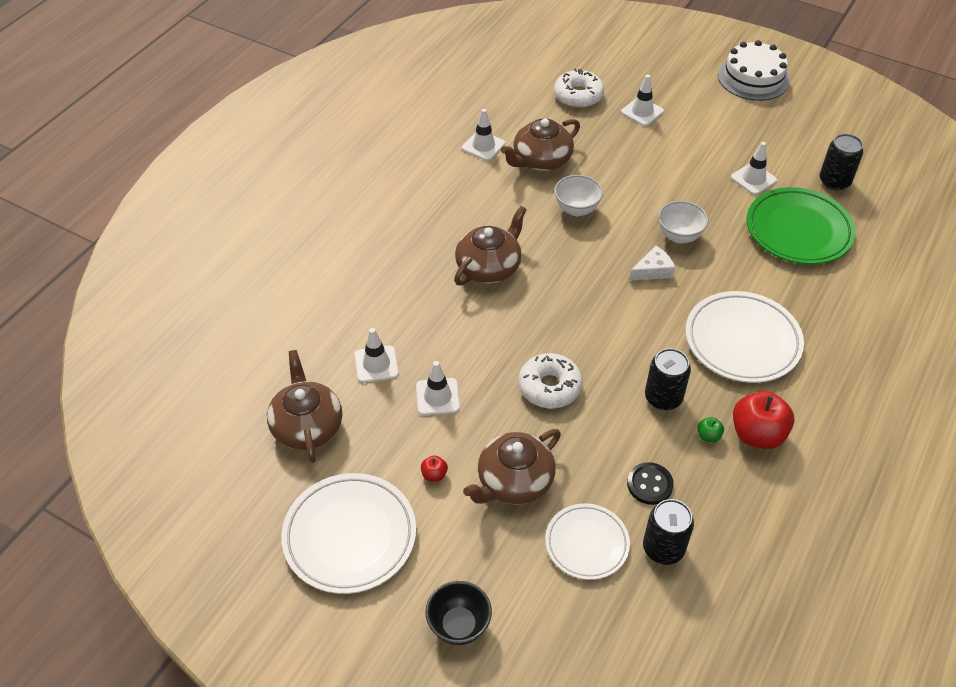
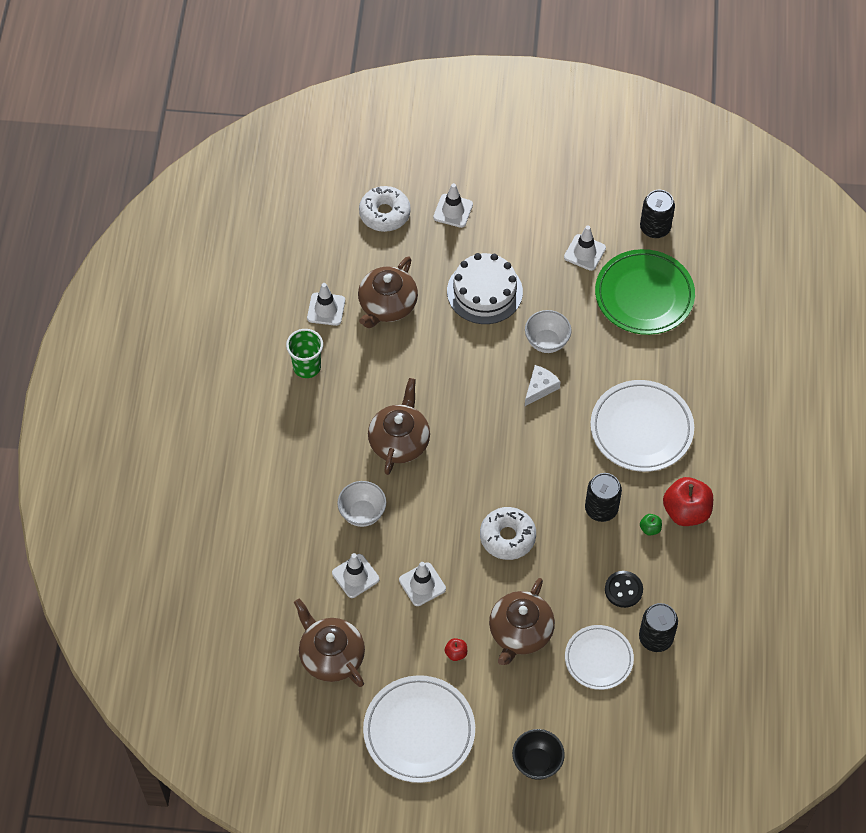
camera: 25 degrees left, 10 degrees up
white bowl [554,175,603,216] -> white bowl moved to [337,481,386,527]
white cake [718,40,790,101] -> white cake moved to [447,253,523,324]
none -> green cup [286,329,323,378]

